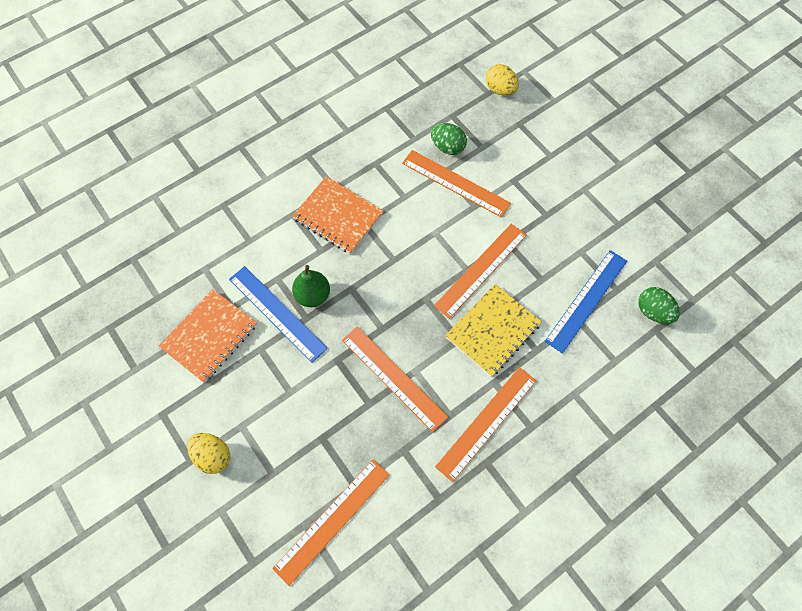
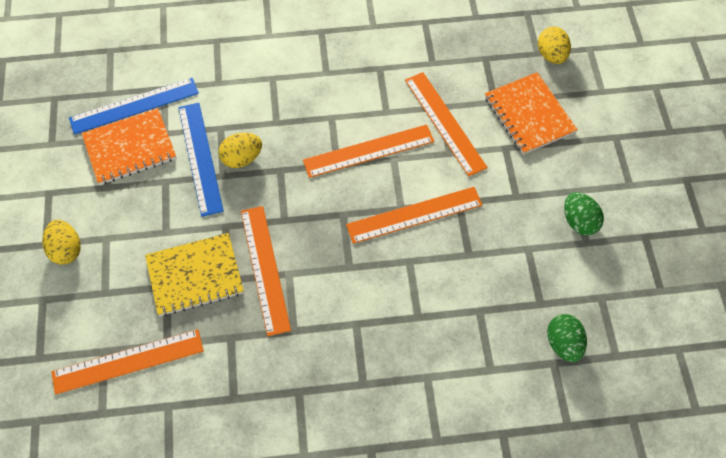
camera: 30 degrees right, 5 degrees down
orange notebook [292,176,383,254] -> orange notebook moved to [485,72,578,155]
green pear [292,265,330,307] -> yellow egg [219,133,262,168]
green egg [431,123,467,155] -> green egg moved to [564,192,604,235]
orange ruler [435,367,536,482] -> orange ruler moved to [303,124,434,178]
yellow notebook [445,284,542,377] -> yellow notebook moved to [145,233,244,316]
blue ruler [545,250,627,354] -> blue ruler moved to [69,78,199,135]

